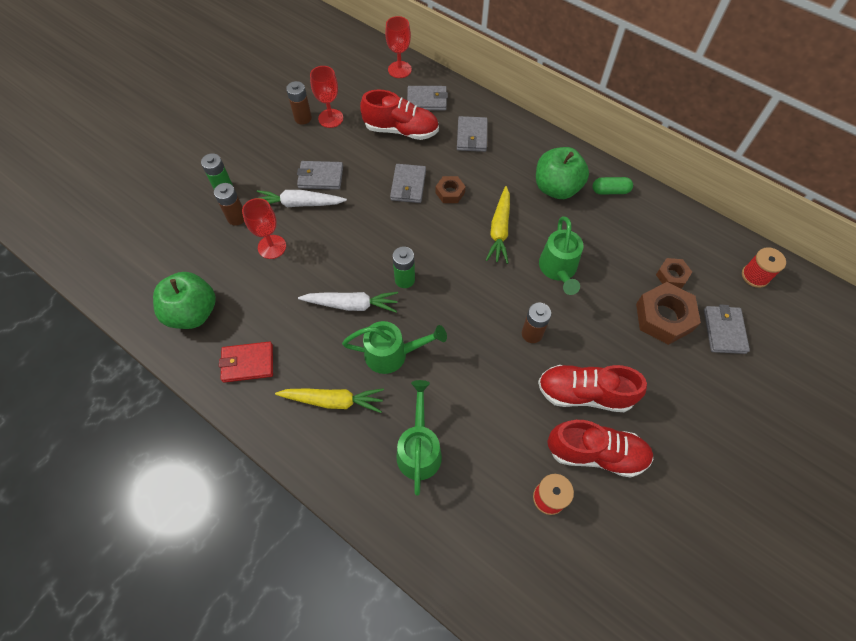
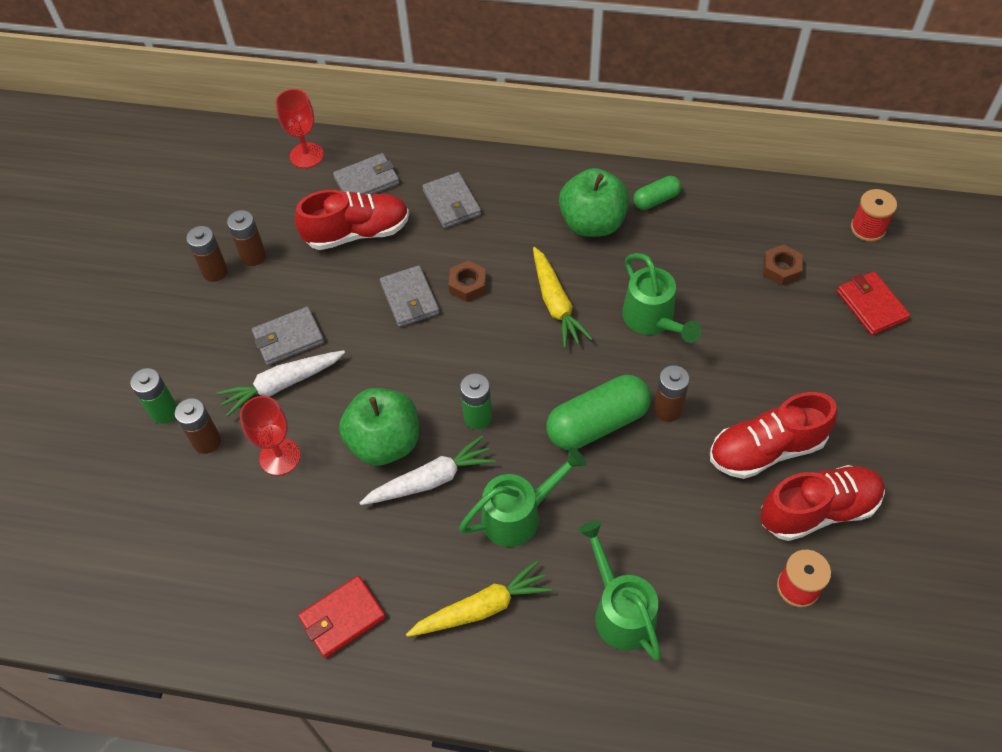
camera: 25 degrees left, 5 degrees down
green apple [153,272,216,329] -> green apple moved to [339,388,419,466]
red goblet [310,66,343,128] -> brown battery [227,210,266,266]
brown nut [636,282,701,345] -> none
grey wallet [704,305,750,354] -> red wallet [837,271,910,335]
none -> green capsule [546,375,651,450]

